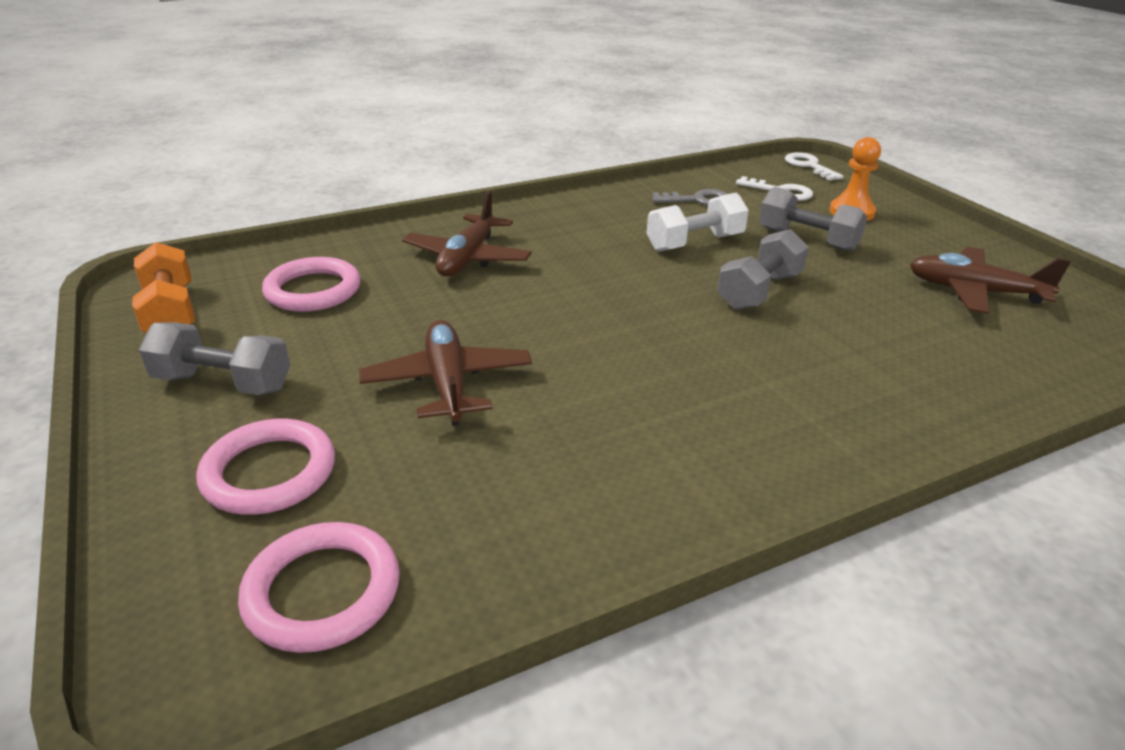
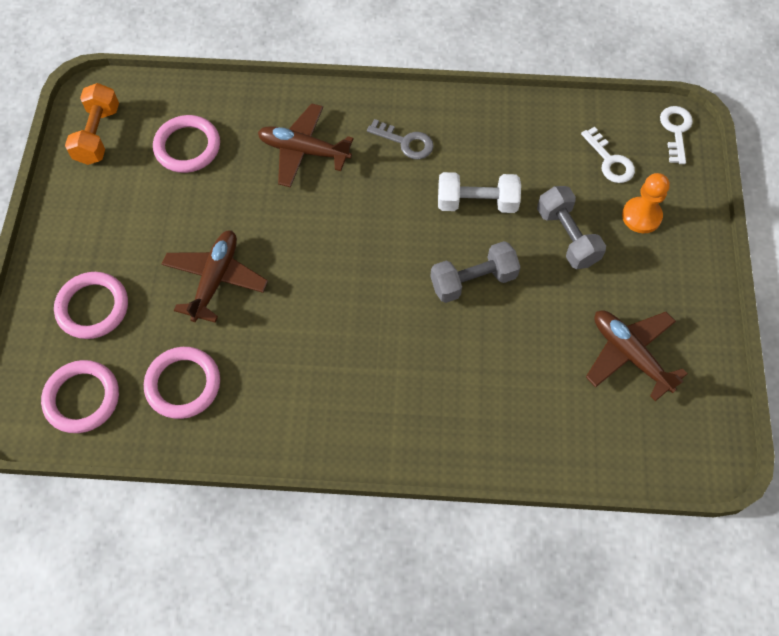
camera: 30 degrees right, 30 degrees up
grey dumbbell [139,322,290,395] -> none
brown plane [402,191,532,276] -> brown plane turned 60 degrees clockwise [258,103,354,187]
grey key [652,189,728,206] -> grey key moved to [367,119,434,159]
none -> pink ring [144,347,220,419]

